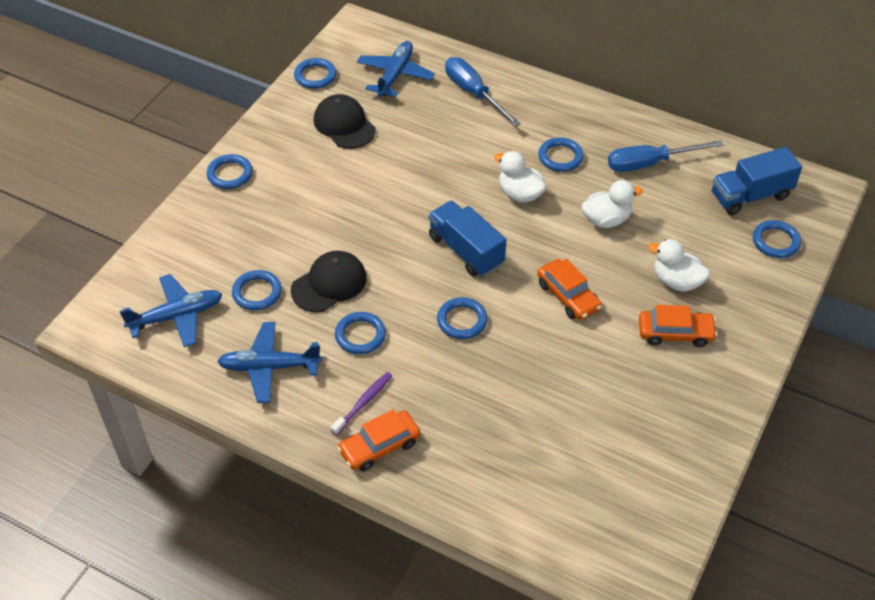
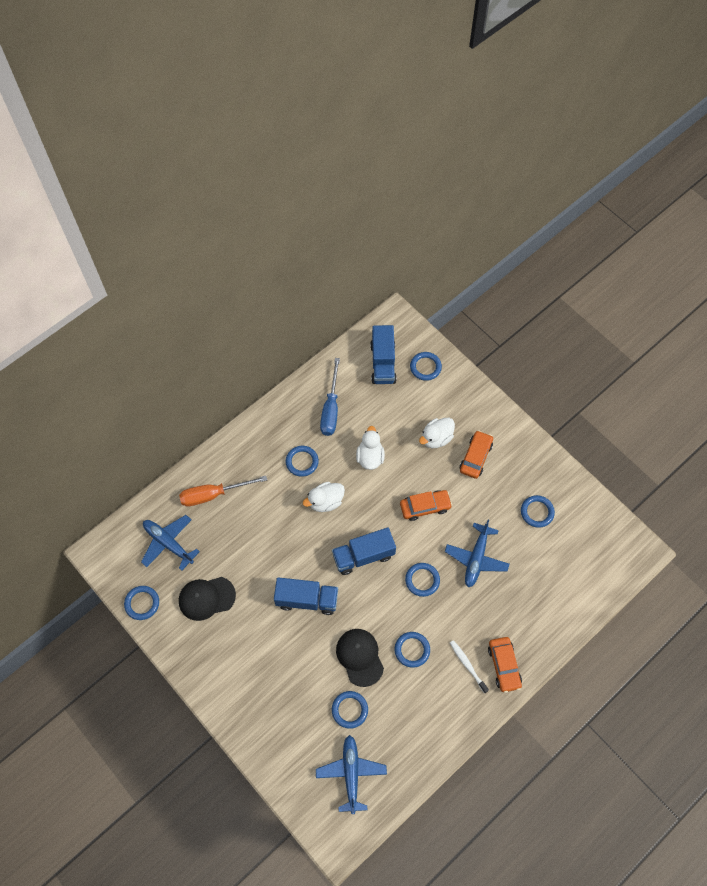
camera: 70 degrees left, 15 degrees up
blue ring [207,154,252,189] -> blue ring moved to [521,495,555,528]
blue plane [217,322,322,403] -> blue plane moved to [445,520,509,587]
purple toothbrush [331,372,392,435] -> white toothbrush [450,640,489,693]
blue screwdriver [445,57,521,127] -> orange screwdriver [179,476,267,507]
none -> blue truck [274,577,338,615]

